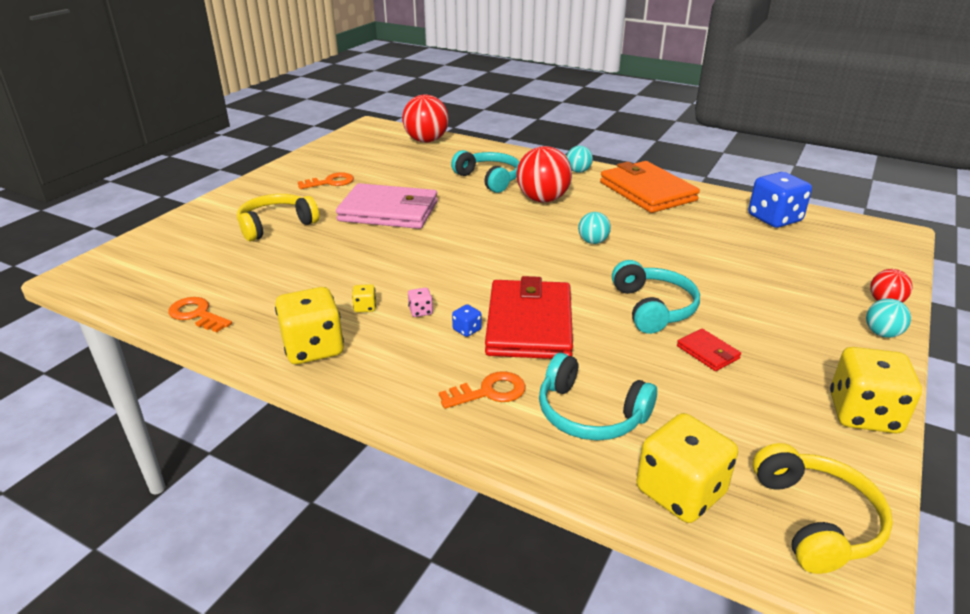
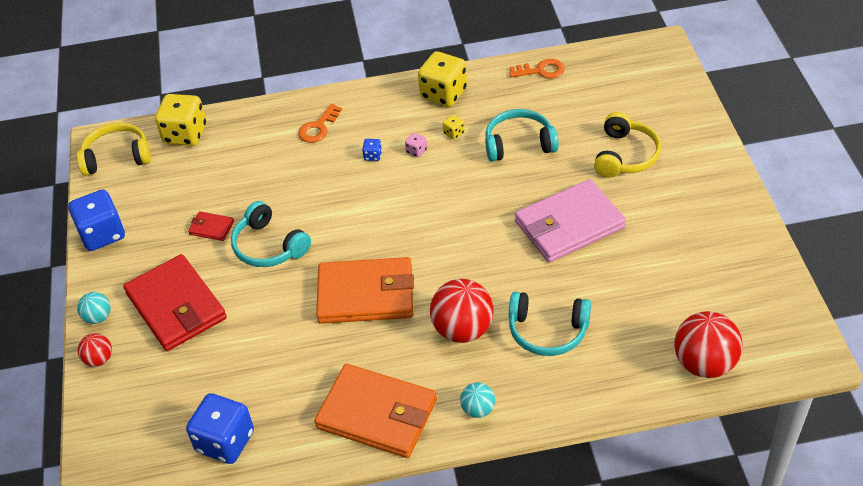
camera: 145 degrees right, 15 degrees up
orange key [298,172,354,189] -> none
red wallet [485,276,573,359] -> red wallet moved to [123,254,227,351]
turquoise headphones [539,353,657,440] -> turquoise headphones moved to [485,109,559,162]
turquoise ball [578,212,611,244] -> orange wallet [316,257,414,324]
yellow headphones [753,443,893,574] -> yellow headphones turned 120 degrees clockwise [77,123,151,176]
yellow dice [830,347,922,434] -> blue dice [68,189,125,251]

